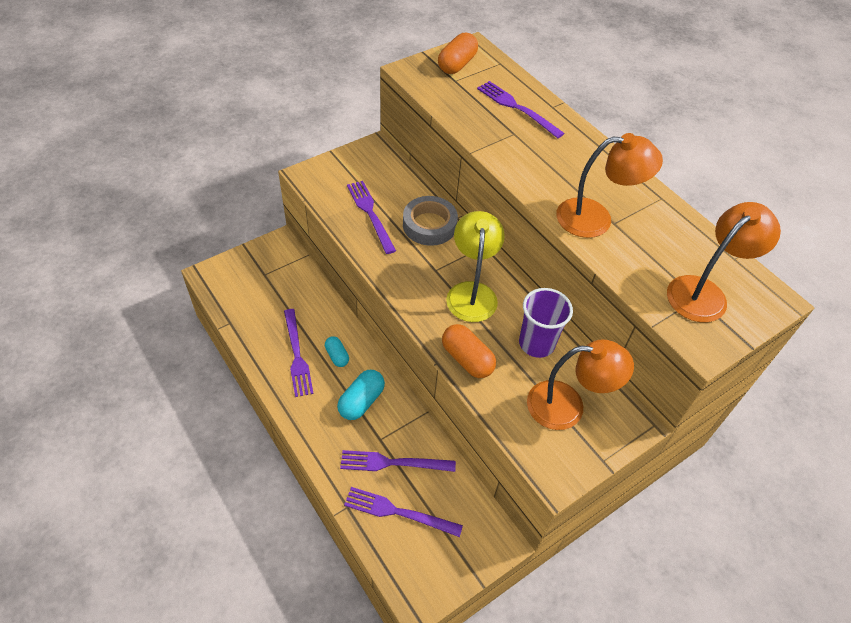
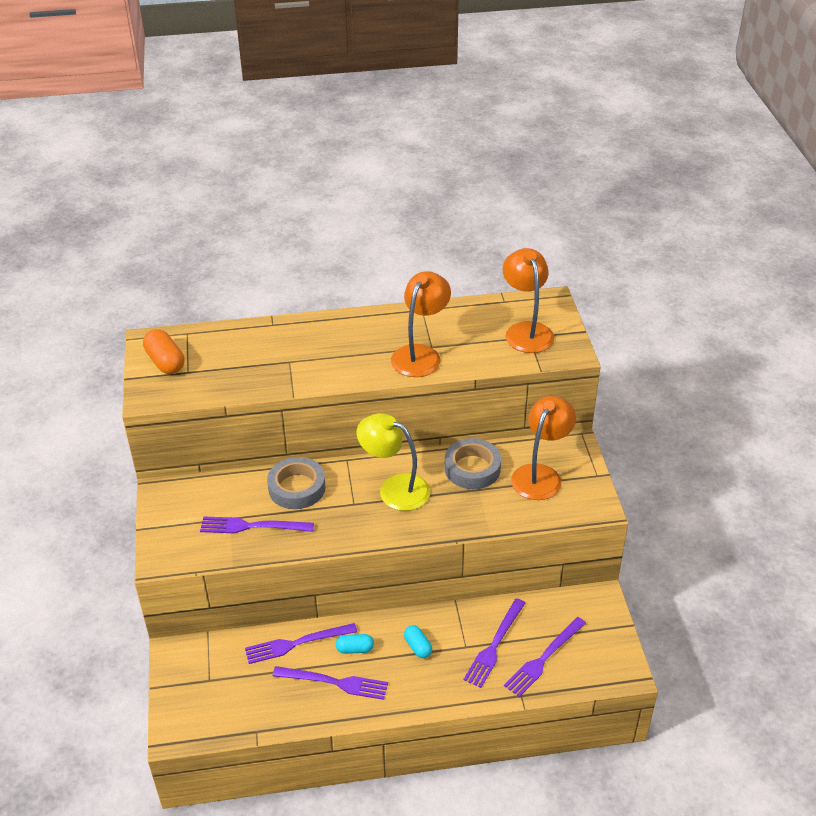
camera: 60 degrees left, 10 degrees down
turquoise capsule [337,370,385,420] -> turquoise capsule [404,625,432,658], size x0.62
orange capsule [442,324,496,378] -> none
purple fork [477,81,565,138] -> purple fork moved to [245,623,357,664]
purple cup [519,288,573,358] -> grey tape [445,438,501,489]

